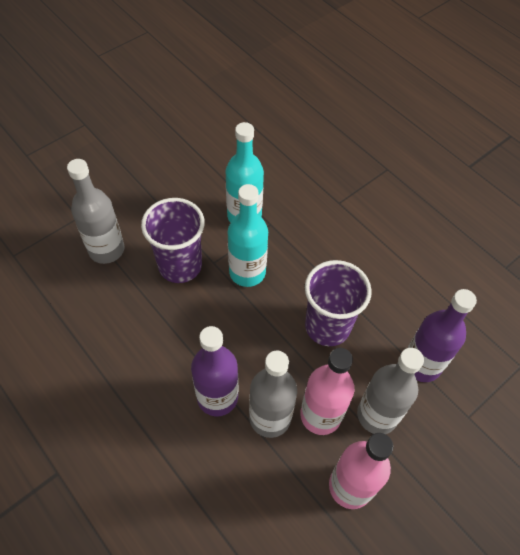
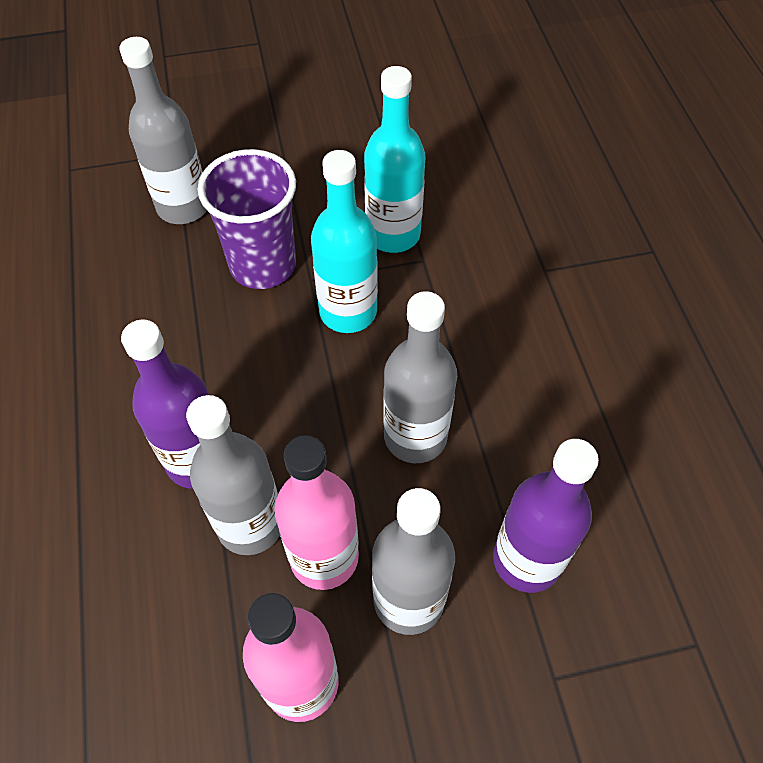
camera: 30 degrees right, 0 degrees up
purple cup [305,260,372,346] -> grey bottle [383,291,457,463]

